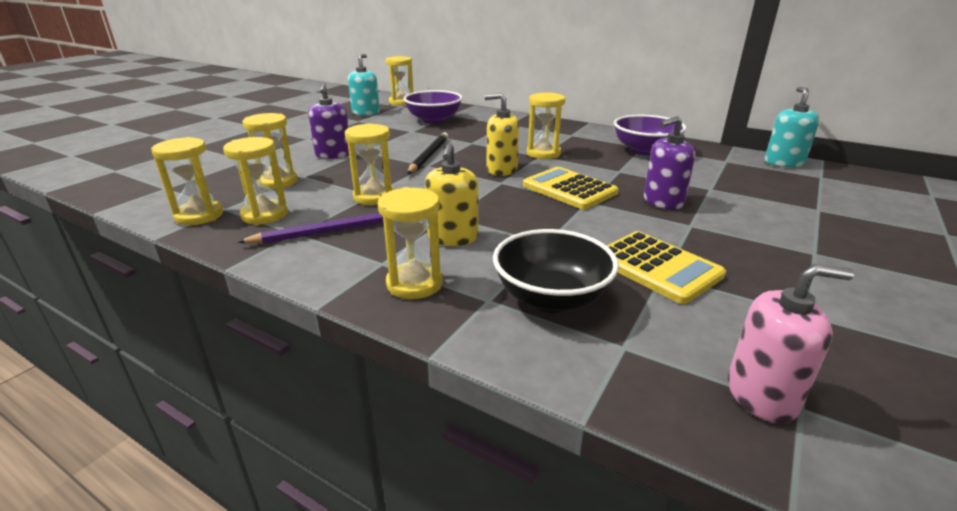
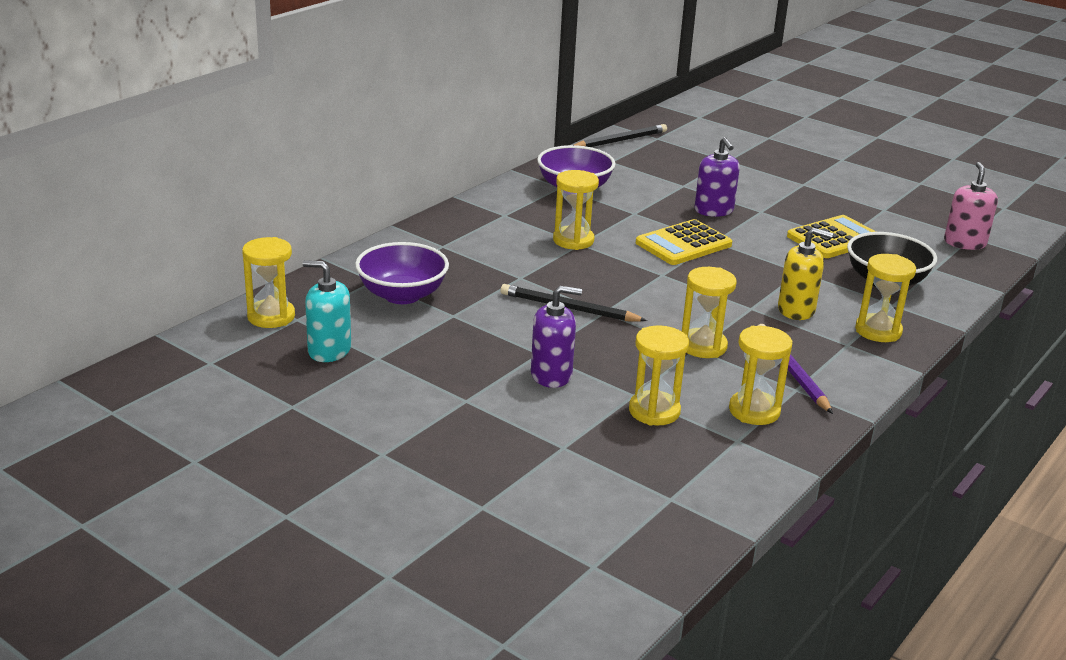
camera: 85 degrees left, 0 degrees up
yellow hourglass [151,137,223,225] -> none
yellow soap dispenser [485,93,519,176] -> none
turquoise soap dispenser [765,87,820,167] -> black pencil [574,124,667,147]

